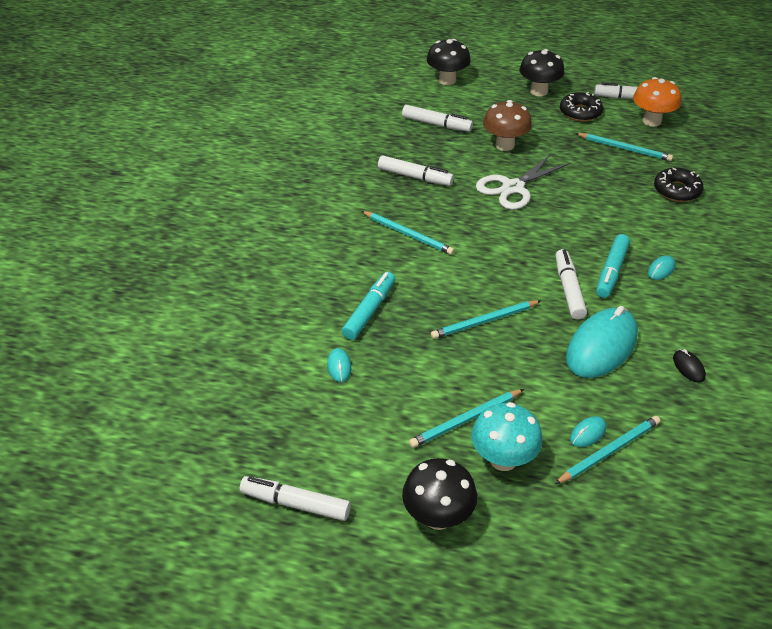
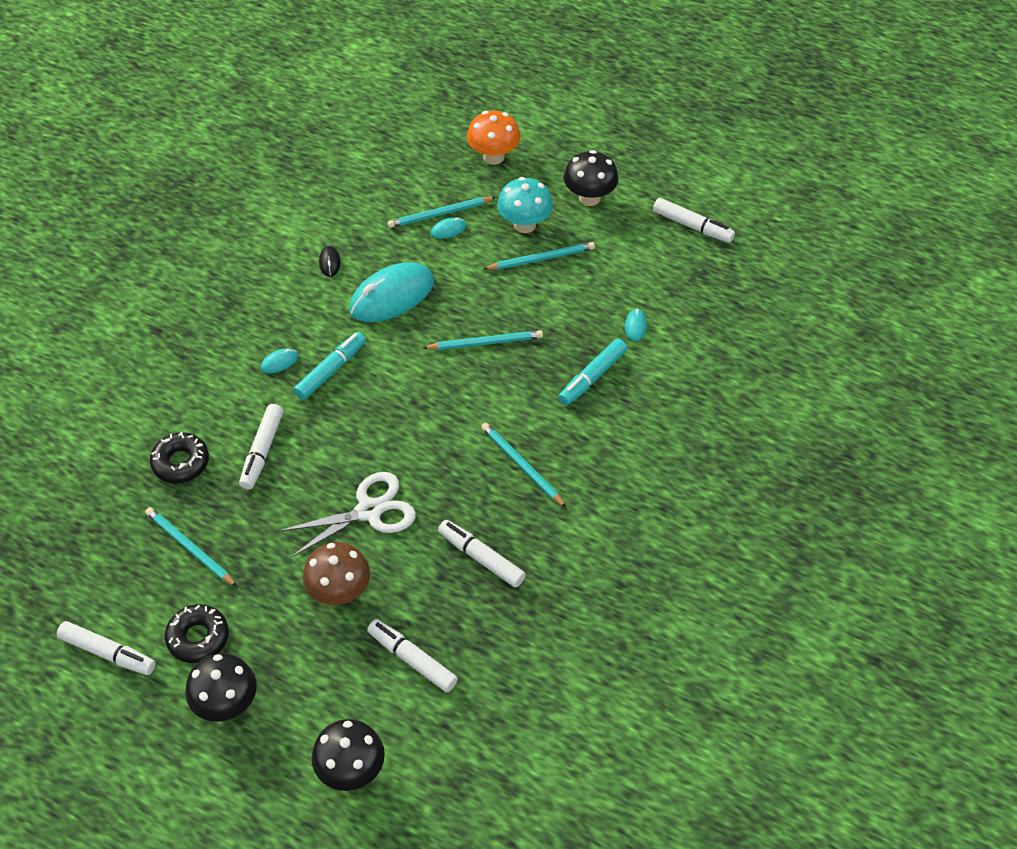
camera: 165 degrees left, 10 degrees up
white marker [555,249,587,320] -> white marker moved to [239,404,283,490]
orange mushroom [633,77,681,127] -> orange mushroom moved to [467,111,521,165]

